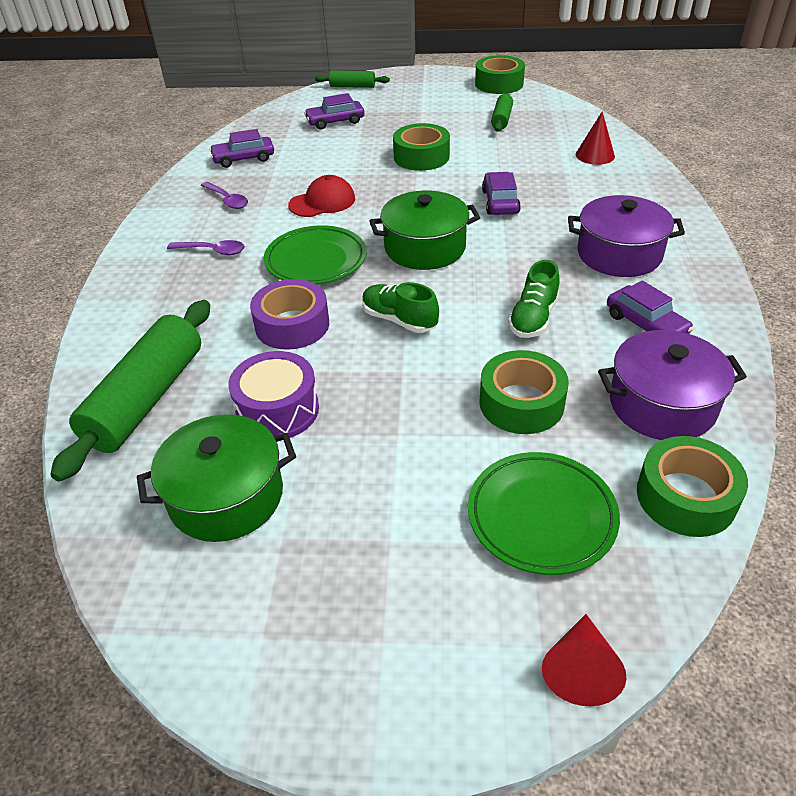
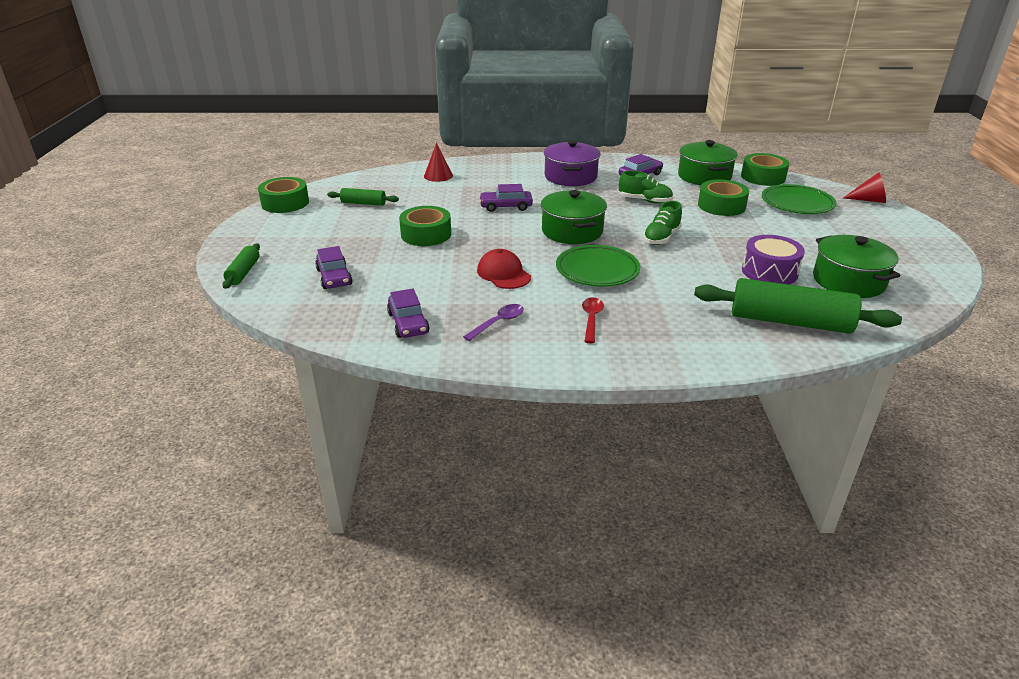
camera: 95 degrees left, 10 degrees down
purple spoon [167,240,245,255] -> red spoon [582,297,604,344]
purple tape [250,279,329,350] -> none
purple pot [598,330,747,440] -> green pot [678,140,738,185]

